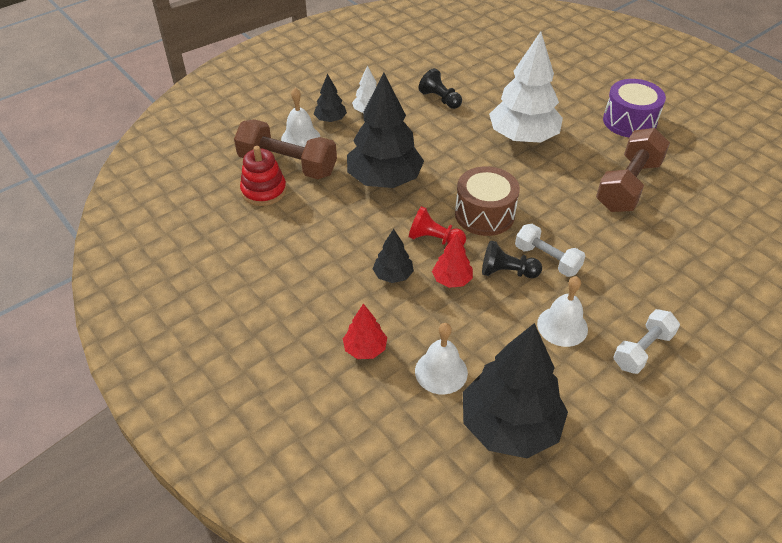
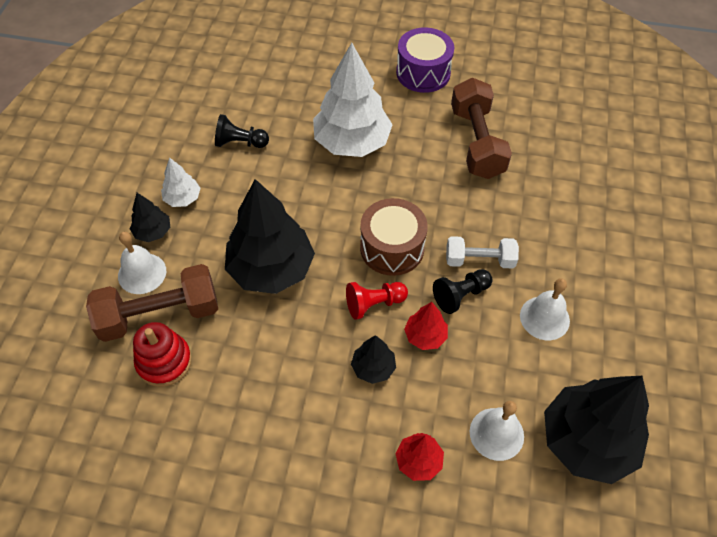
camera: 40 degrees left, 10 degrees up
white dumbbell [614,309,680,374] -> none

